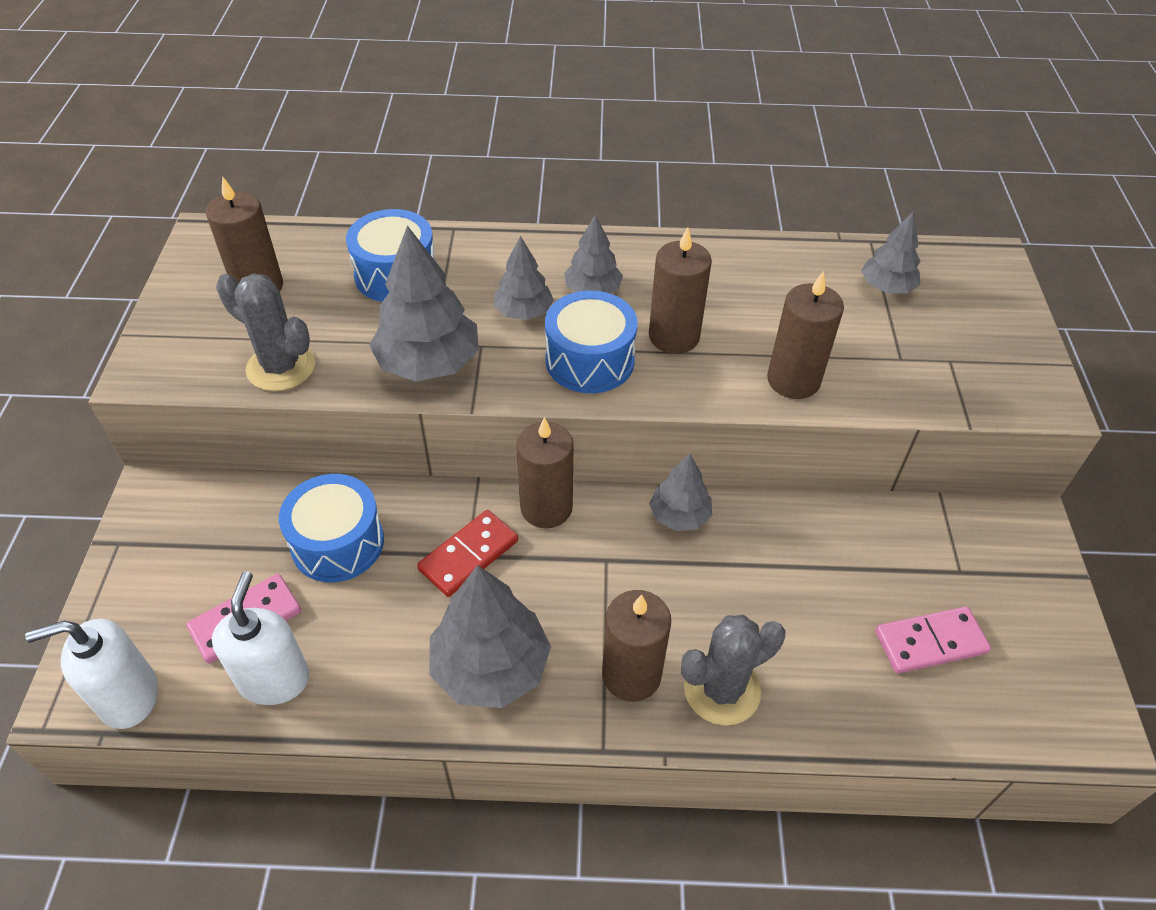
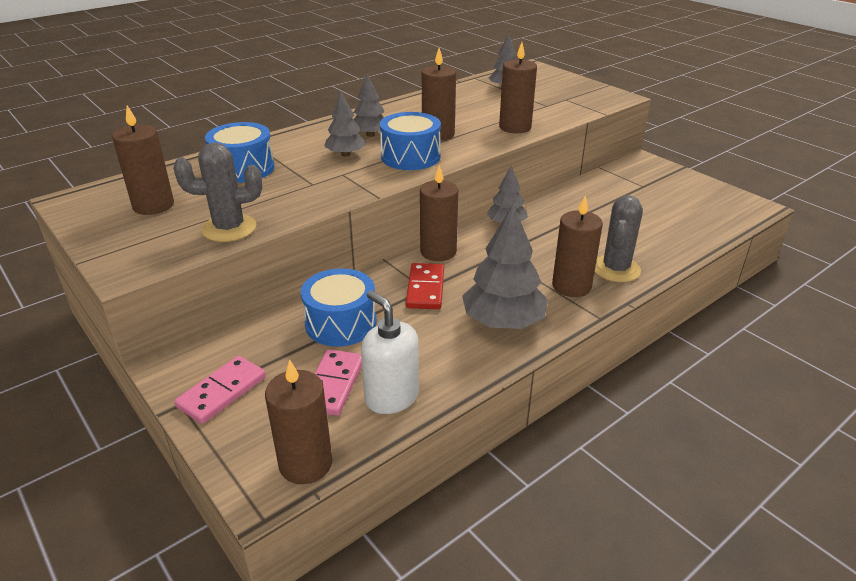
camera: 40 degrees left, 15 degrees down
white soap dispenser [25,619,158,729] -> brown candle [265,359,332,484]
grey tree [369,225,479,381] -> none
pink domino [875,607,991,673] -> pink domino moved to [174,356,266,424]

